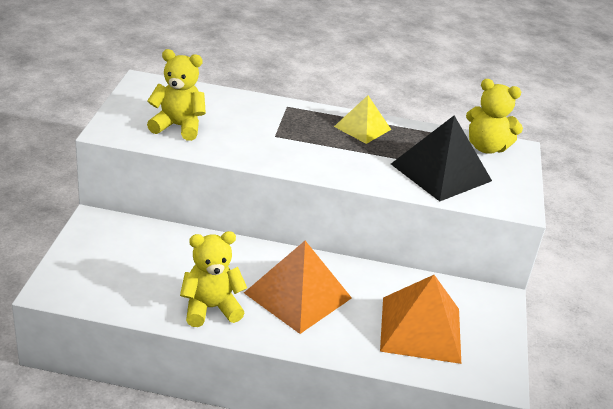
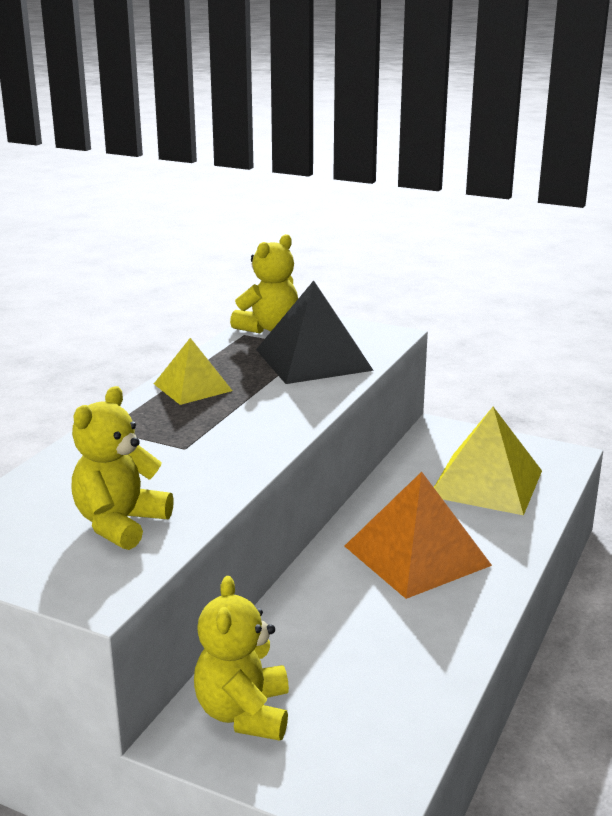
camera: 70 degrees left, 10 degrees down
yellow teddy bear [180,231,247,327] -> yellow teddy bear moved to [194,576,289,741]
orange pyramid [380,275,461,364] -> yellow pyramid [434,407,542,515]

